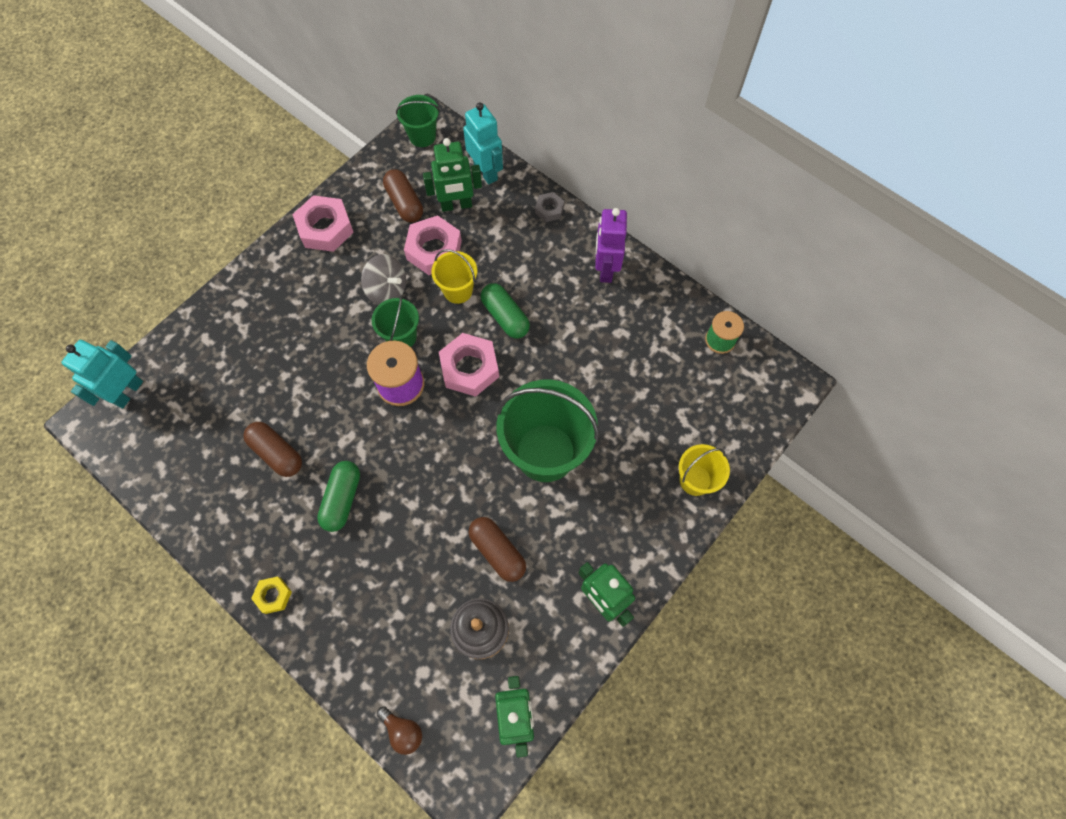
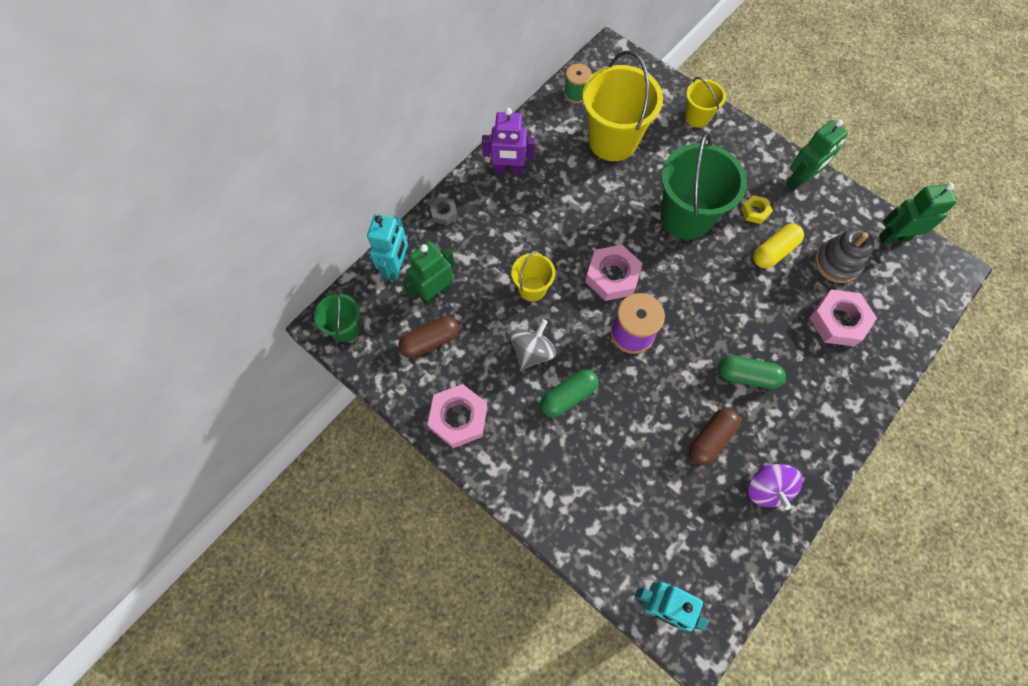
camera: 90 degrees left, 0 degrees up
yellow nut [251,576,292,614] -> yellow nut moved to [741,195,773,224]
green bucket [372,295,419,347] -> none
brown light bulb [377,706,422,755] -> none
pink nut [404,215,462,275] -> pink nut moved to [809,289,877,346]
green robot [423,138,482,212] -> green robot turned 120 degrees counterclockwise [403,241,455,306]
turquoise robot [463,102,503,184] -> turquoise robot turned 135 degrees clockwise [367,214,408,281]
brown capsule [469,517,526,582] -> yellow capsule [753,224,804,269]
green capsule [481,283,530,339] -> green capsule moved to [540,369,599,418]
none -> yellow bucket [583,51,663,161]
none -> purple spinning top [748,464,802,510]

